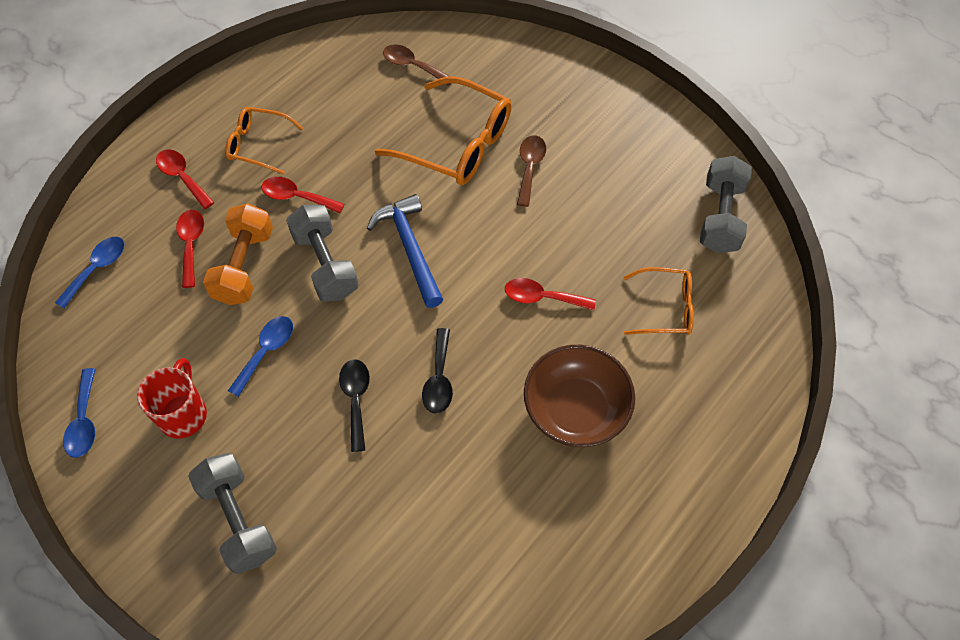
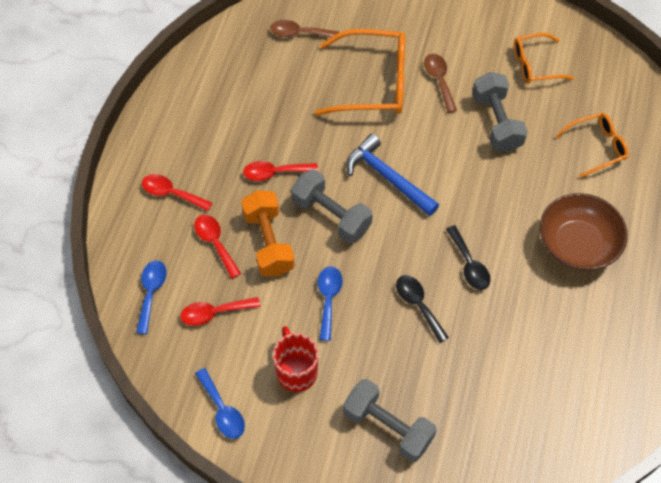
camera: 25 degrees left, 0 degrees up
orange glasses [225,107,304,175] -> orange glasses moved to [514,33,574,84]
red spoon [505,278,596,310] -> red spoon moved to [181,297,260,326]
grey dumbbell [700,156,752,253] -> grey dumbbell moved to [472,72,528,152]

